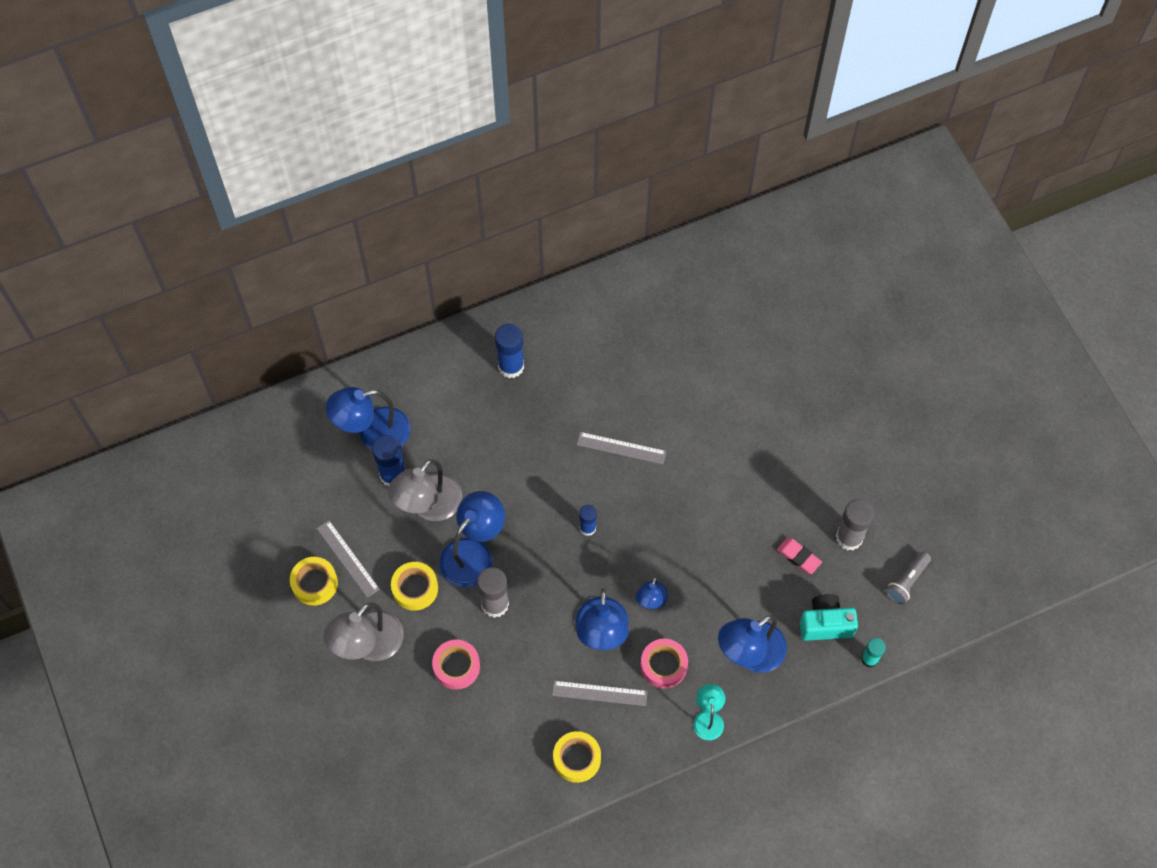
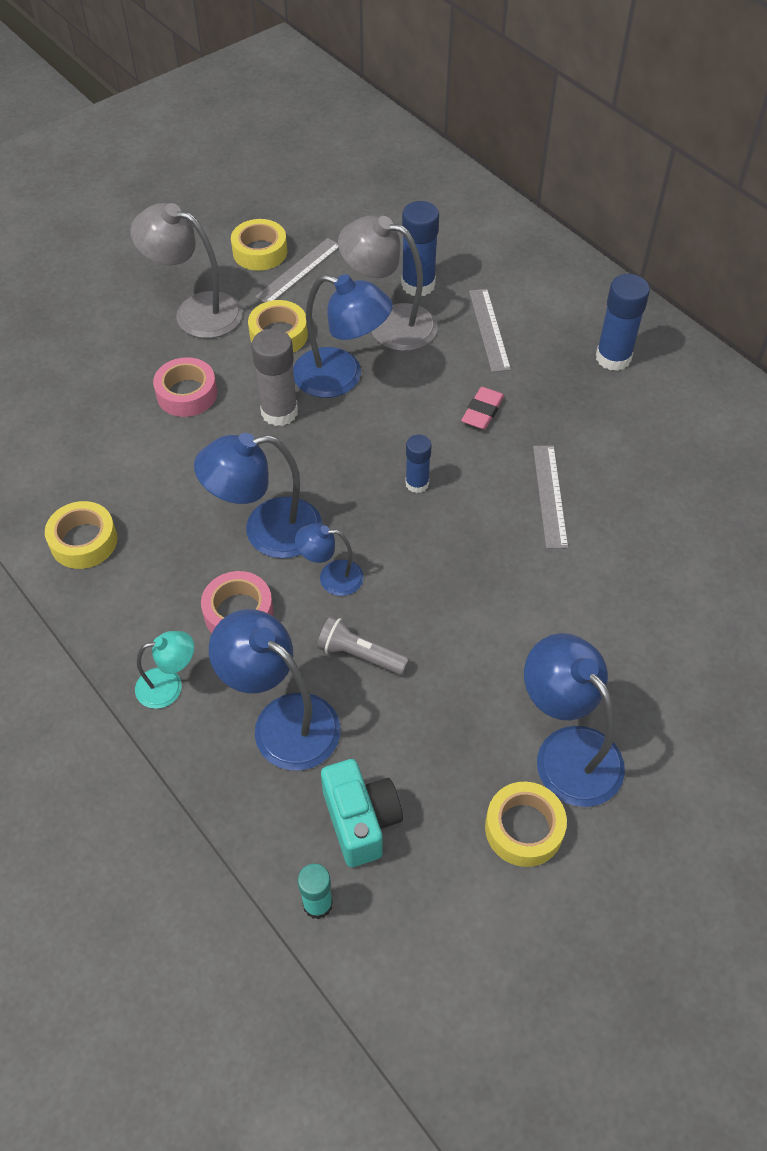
camera: 75 degrees right, 10 degrees down
blue lamp [326,387,411,450] -> blue lamp moved to [524,633,625,807]
grey ruler [552,681,648,706] -> grey ruler moved to [469,289,511,372]
pink eraser [777,538,822,574] -> pink eraser moved to [461,387,504,430]
grey glue stick [836,499,874,550] -> yellow tape [485,782,567,867]
grey flashlight [886,552,931,604] -> grey flashlight moved to [317,616,409,675]

